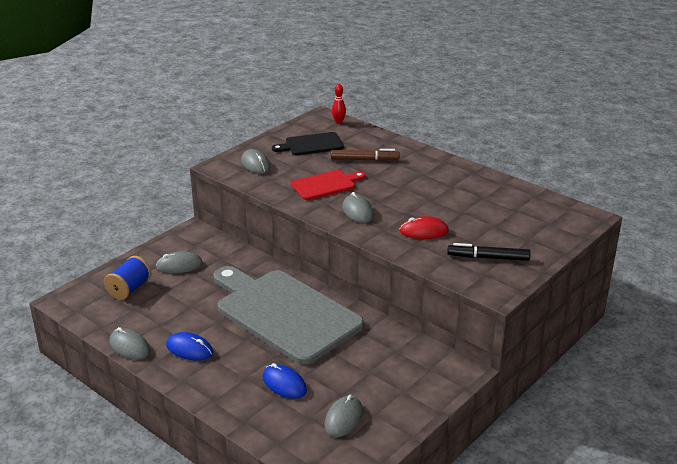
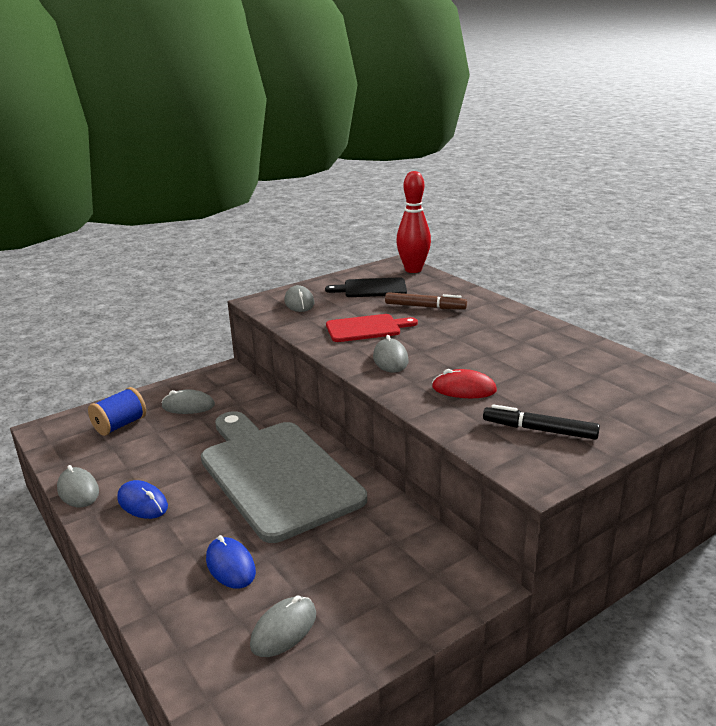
camera: 15 degrees right, 5 degrees down
red bowling pin [332,84,346,124] -> red bowling pin [396,171,431,273], size x2.11

